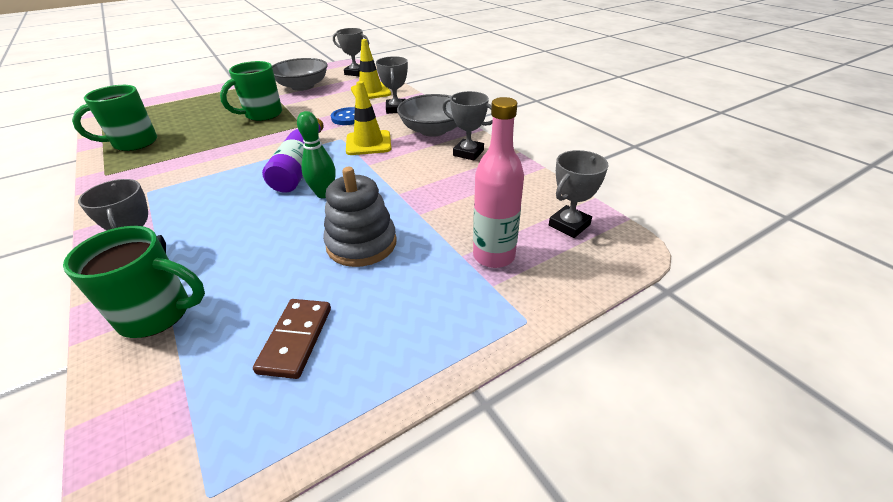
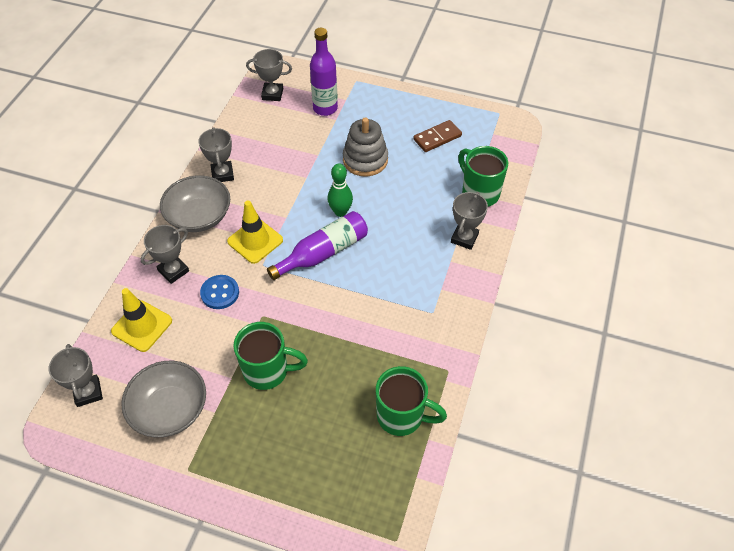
camera: 130 degrees left, 15 degrees up
pink bottle [473,97,524,268] -> purple bottle [310,28,338,116]

